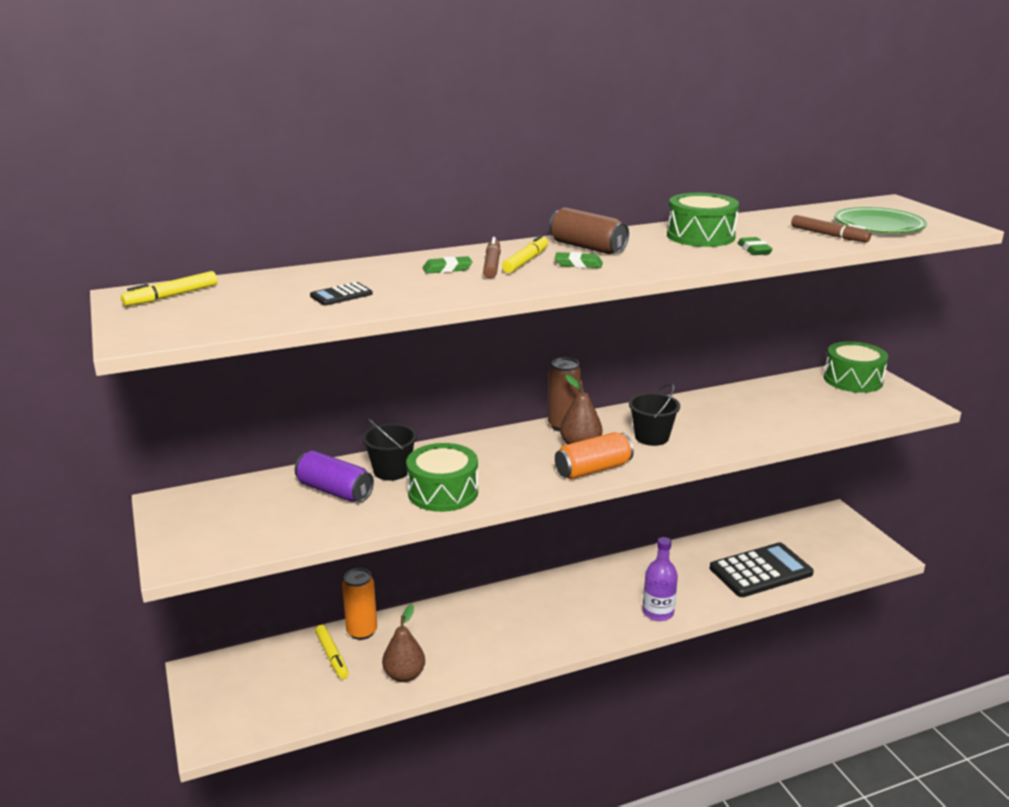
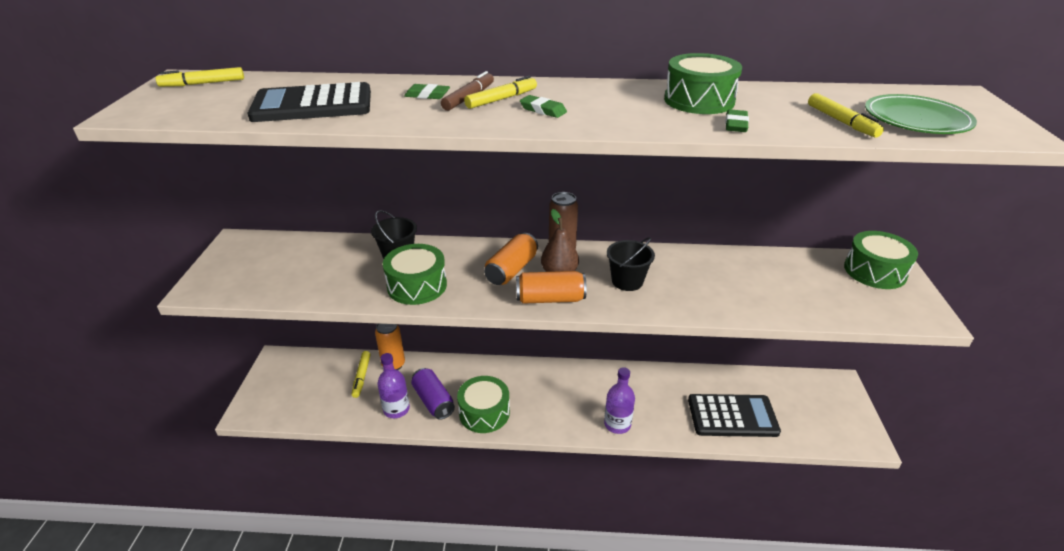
camera: 25 degrees right, 10 degrees up
purple can [295,451,374,502] -> purple can moved to [411,368,455,420]
black calculator [310,282,373,306] -> black calculator [248,82,371,122], size x2.32
brown pear [382,604,425,682] -> purple bottle [377,353,410,418]
brown can [549,207,629,254] -> none
brown marker [791,215,871,242] -> yellow marker [808,93,884,137]
none -> green drum [457,376,510,433]
none -> orange can [484,233,538,285]

